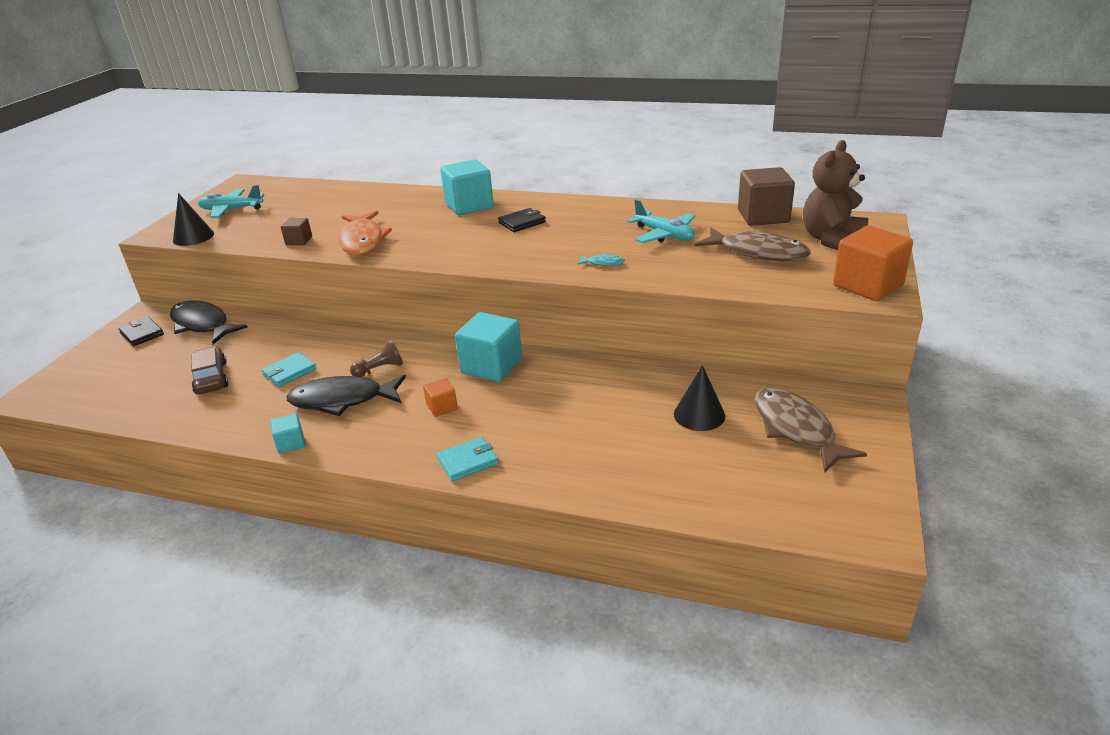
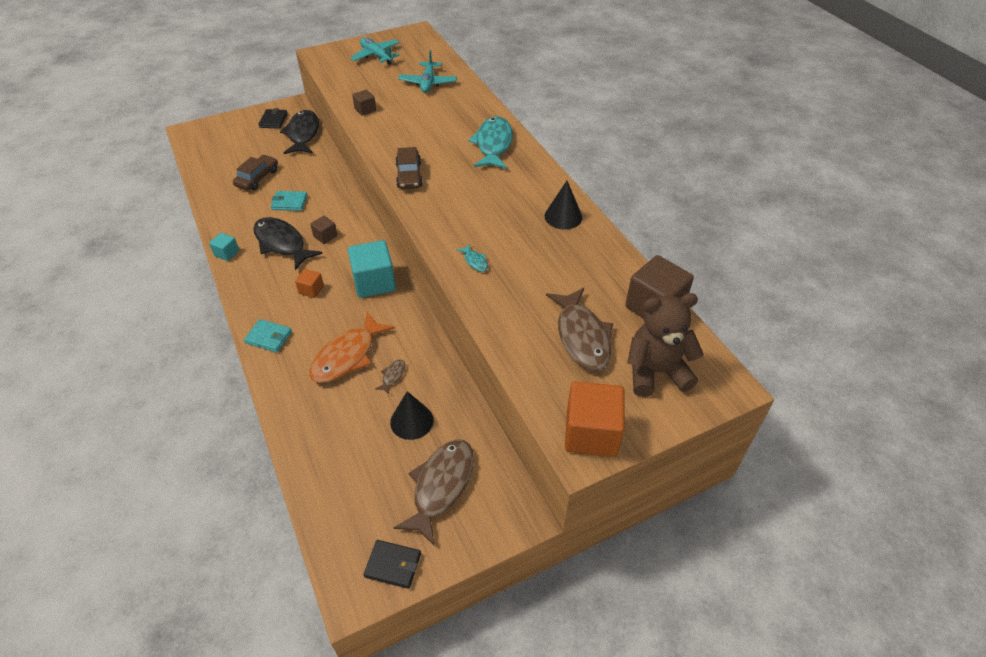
camera: 45 degrees right, 15 degrees up
black cone [173,193,214,246] -> black cone moved to [545,181,582,229]
orange fish [338,211,392,255] -> orange fish moved to [309,312,395,383]
brown pawn [350,340,403,377] -> brown cube [310,216,337,244]
turquoise cube [440,159,494,215] -> turquoise fish [468,116,513,169]
black wallet [498,208,546,232] -> black wallet moved to [364,540,421,589]
turquoise plane [627,199,695,243] -> turquoise plane moved to [398,50,457,93]
none -> brown fish [375,359,406,394]
none -> brown car [395,147,423,189]

